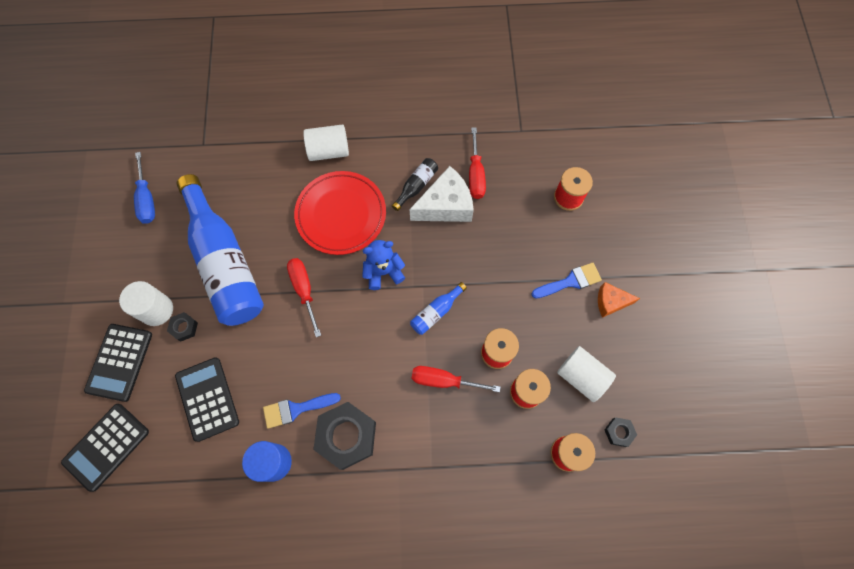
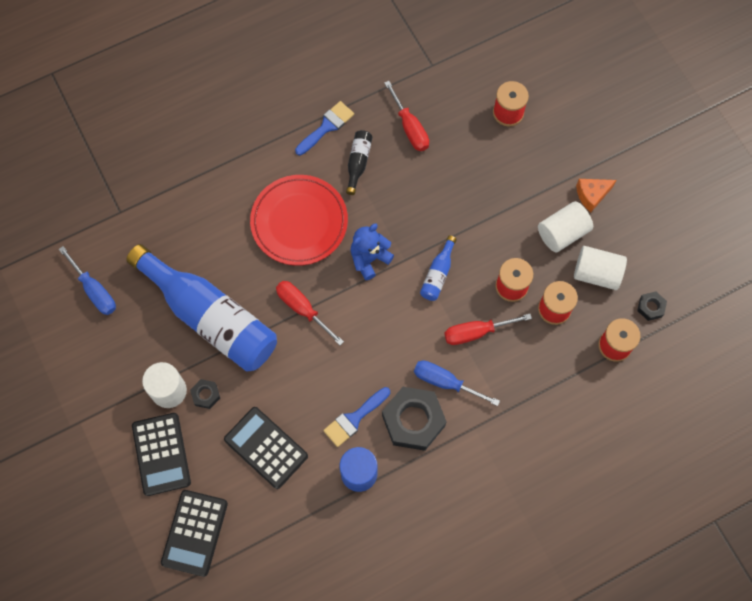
camera: 25 degrees left, 0 degrees up
white cylinder [303,124,349,161] -> white cylinder moved to [538,201,593,252]
white cheese [410,166,474,222] -> none
blue brush [531,263,602,299] -> blue brush moved to [295,101,354,155]
none -> blue screwdriver [414,360,500,406]

